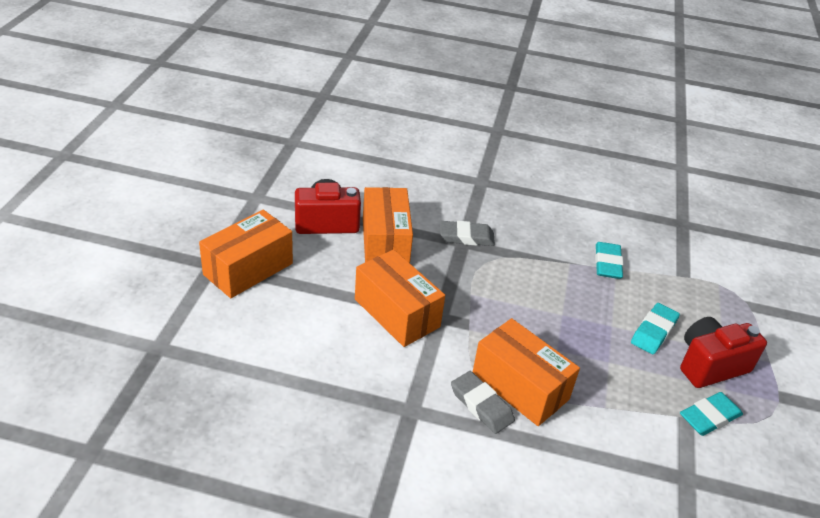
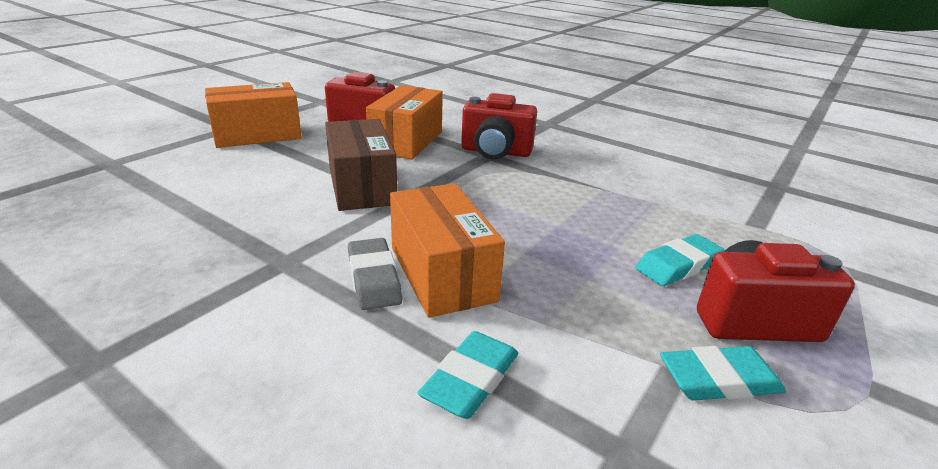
camera: 25 degrees right, 10 degrees down
orange box [355,249,445,347] -> brown box [325,119,397,211]
grey eraser [440,221,495,246] -> red camera [461,93,537,159]
turquoise eraser [595,242,623,279] -> turquoise eraser moved to [418,331,518,419]

